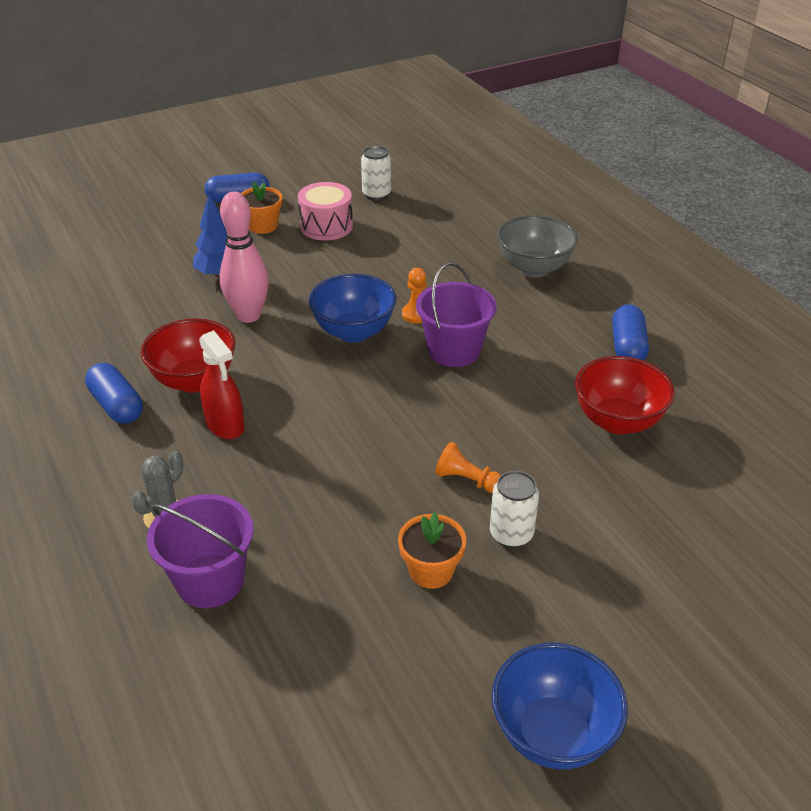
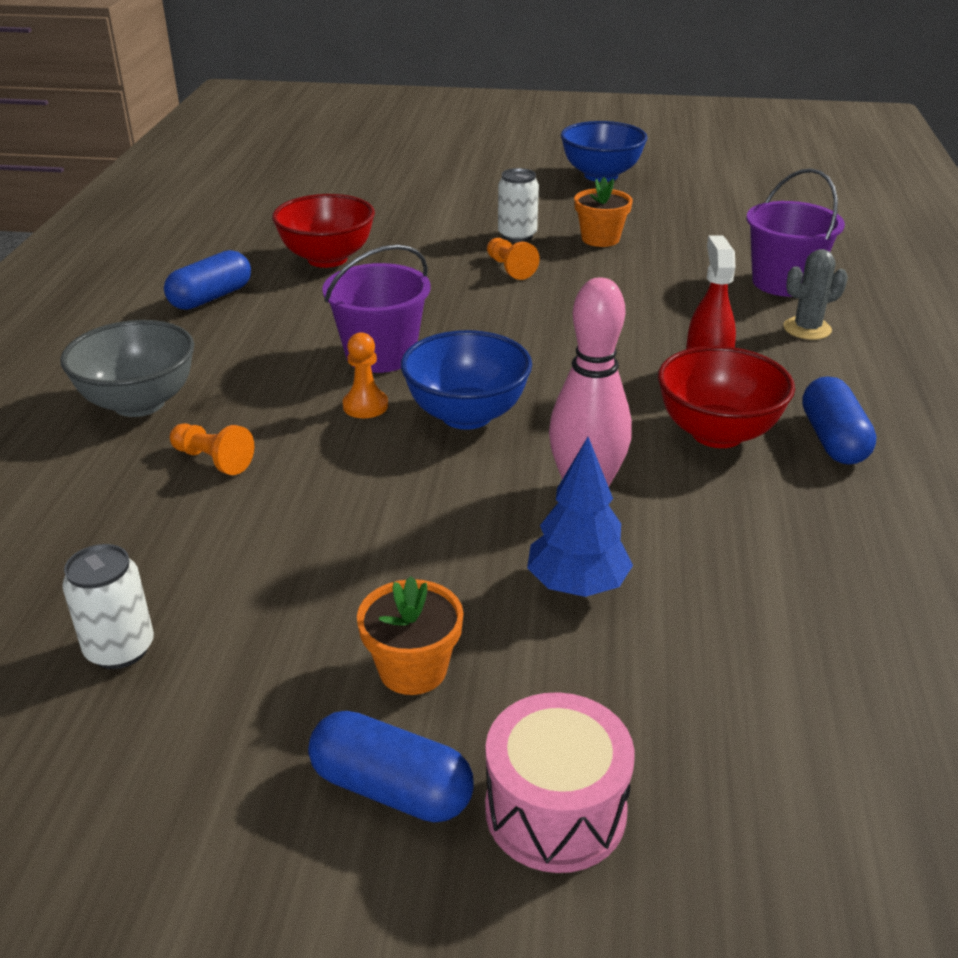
camera: 145 degrees left, 5 degrees down
pink drum [298,182,353,241] -> pink drum moved to [485,692,635,873]
none -> orange pawn [170,423,254,475]

